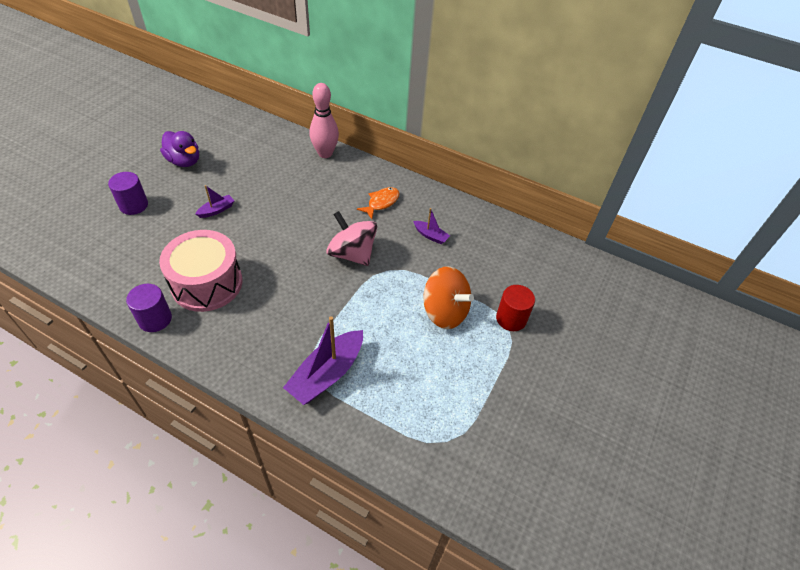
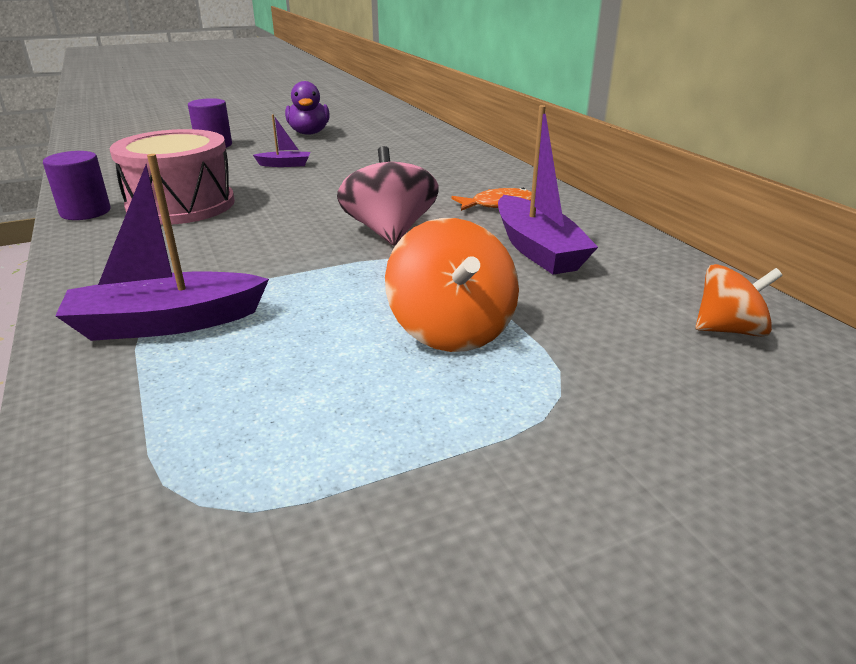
camera: 40 degrees right, 20 degrees down
pink bowling pin [309,83,339,158] -> none
purple boat [413,208,450,244] -> purple boat [498,105,598,275], size x2.00
red cylinder [496,285,535,331] -> none
none -> orange spinning top [695,264,783,337]

